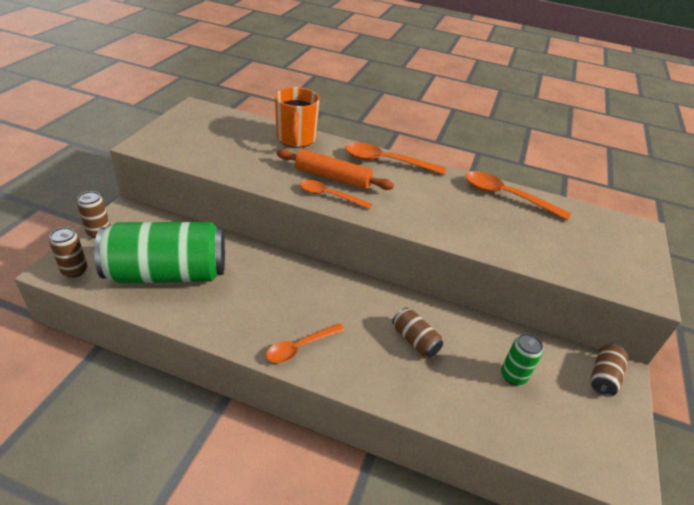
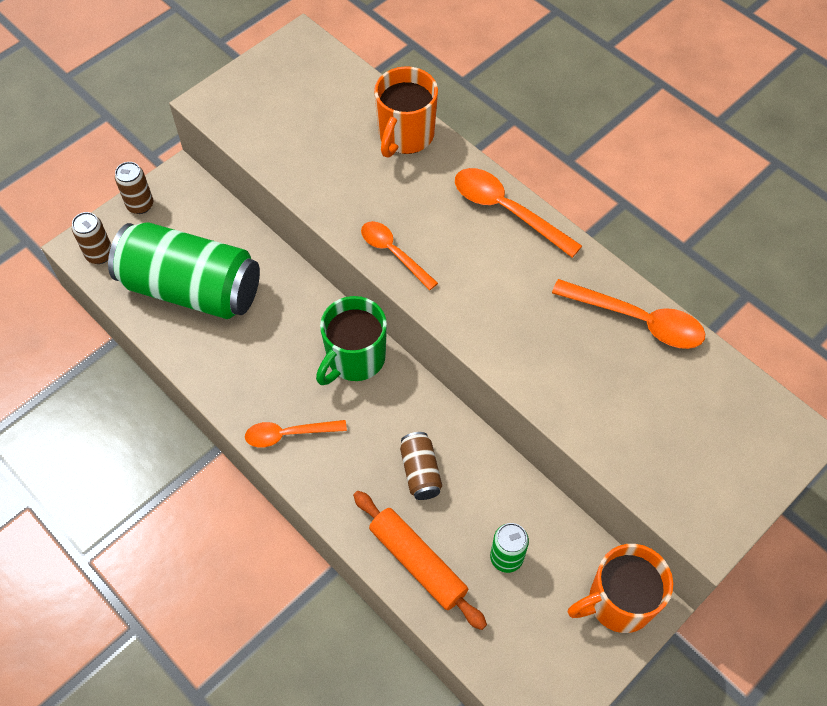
camera: 30 degrees right, 20 degrees up
orange rolling pin [276,149,394,190] -> orange rolling pin moved to [353,491,487,630]
orange spoon [465,171,571,221] -> orange spoon turned 150 degrees clockwise [552,279,705,349]
brown can [591,344,629,396] -> orange mug [568,544,673,633]
none -> green mug [316,296,387,385]

